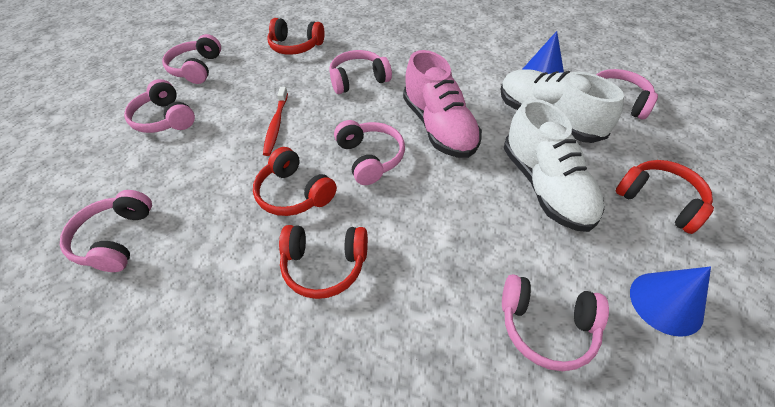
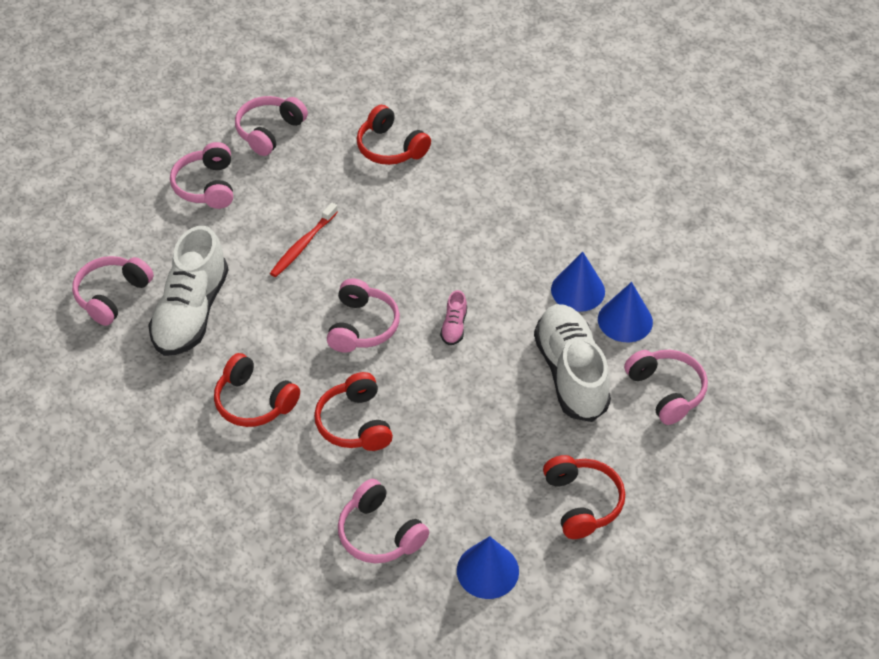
camera: 30 degrees right, 0 degrees up
red headphones [253,147,337,216] -> red headphones moved to [314,372,393,451]
pink headphones [329,50,392,94] -> none
pink shoe [403,50,482,158] -> pink shoe [440,290,467,345], size x0.42
white shoe [504,99,604,232] -> white shoe moved to [148,226,229,356]
none -> blue cone [551,251,605,312]

